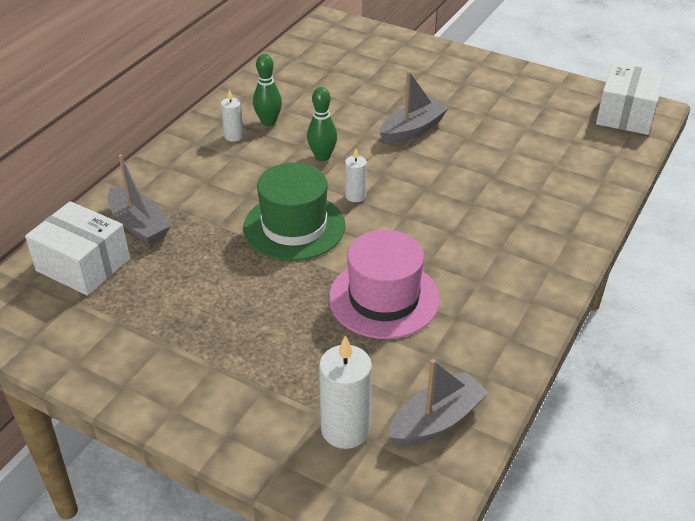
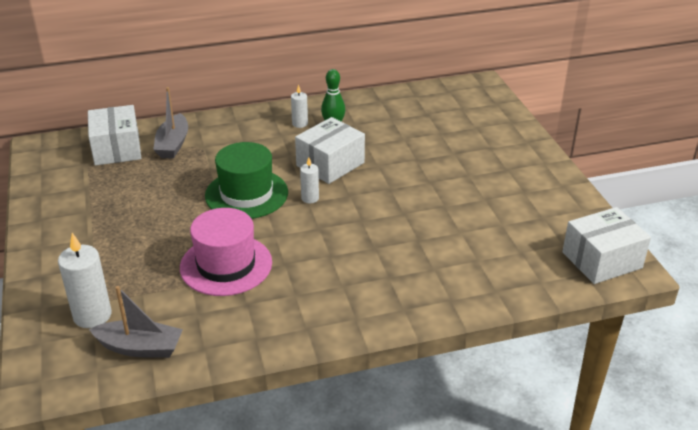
camera: 45 degrees right, 5 degrees down
green bowling pin [307,87,337,161] -> white box [295,117,365,184]
grey boat [380,71,449,144] -> none

